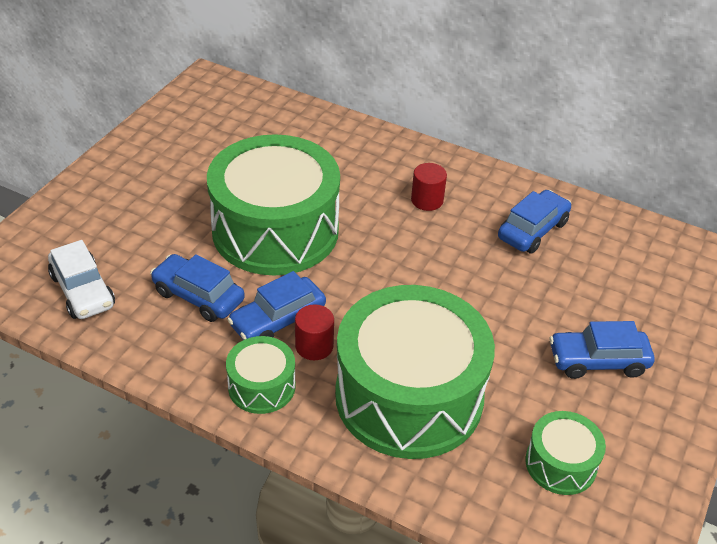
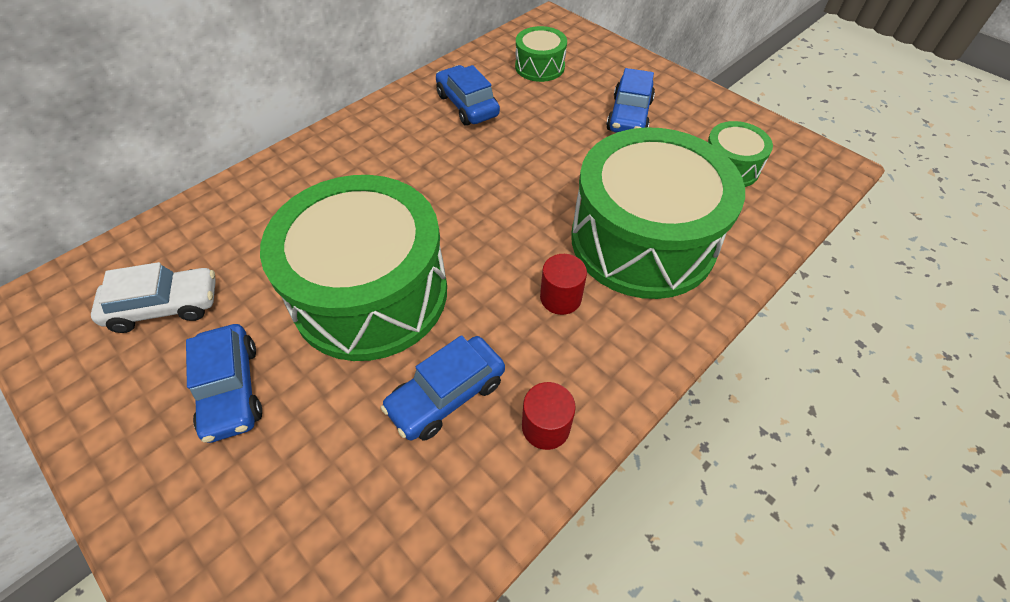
camera: 70 degrees left, 10 degrees up
white car [48,240,115,319] -> white car moved to [91,262,216,333]
green drum [226,336,296,414] -> green drum moved to [515,26,567,82]
blue car [227,271,326,340] -> blue car moved to [186,324,262,443]
red cylinder [411,163,447,211] -> red cylinder moved to [522,382,576,450]

